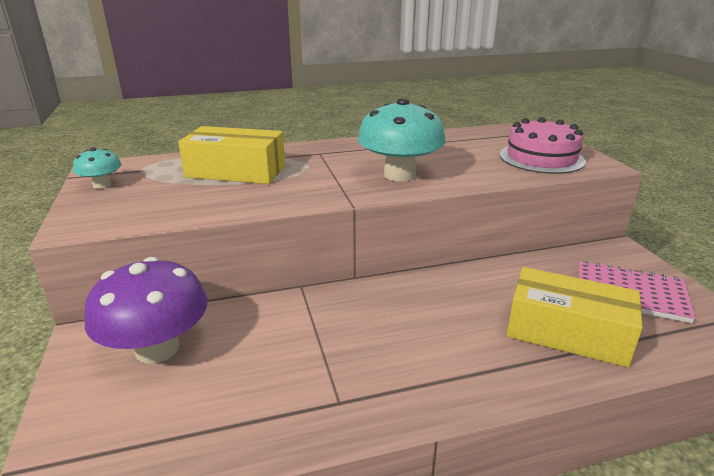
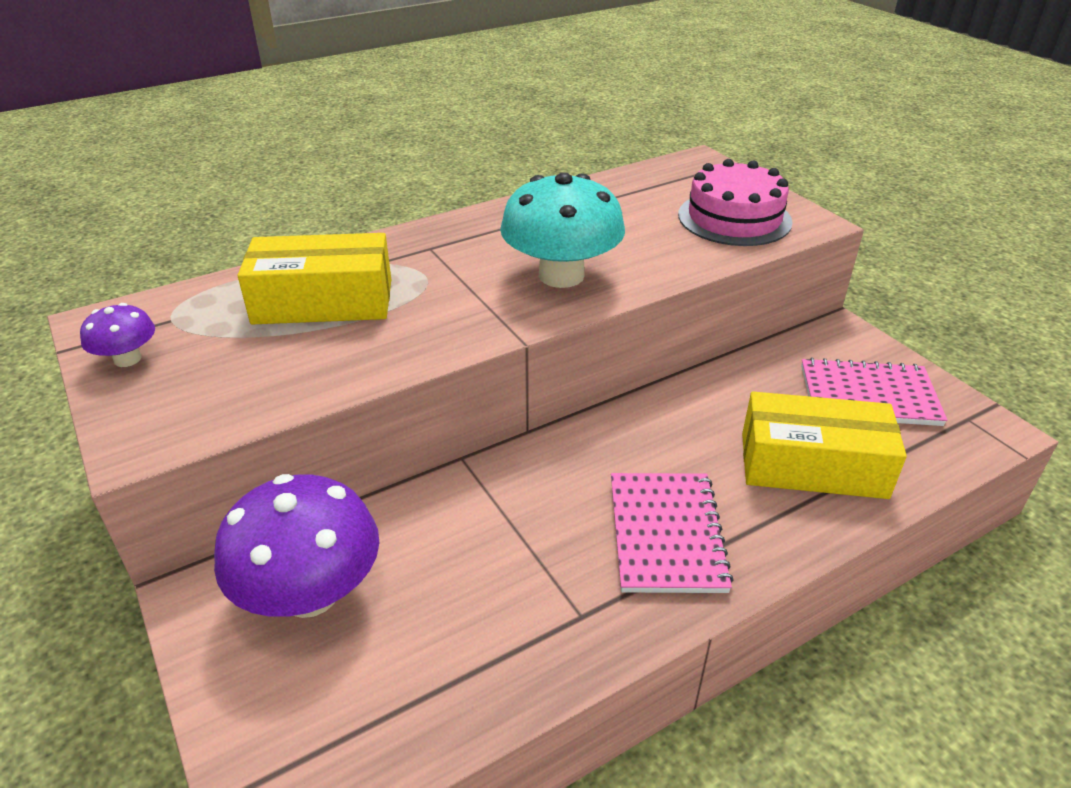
camera: 15 degrees left, 10 degrees up
turquoise mushroom [73,147,121,189] -> purple mushroom [80,303,155,367]
none -> pink notebook [611,473,734,593]

